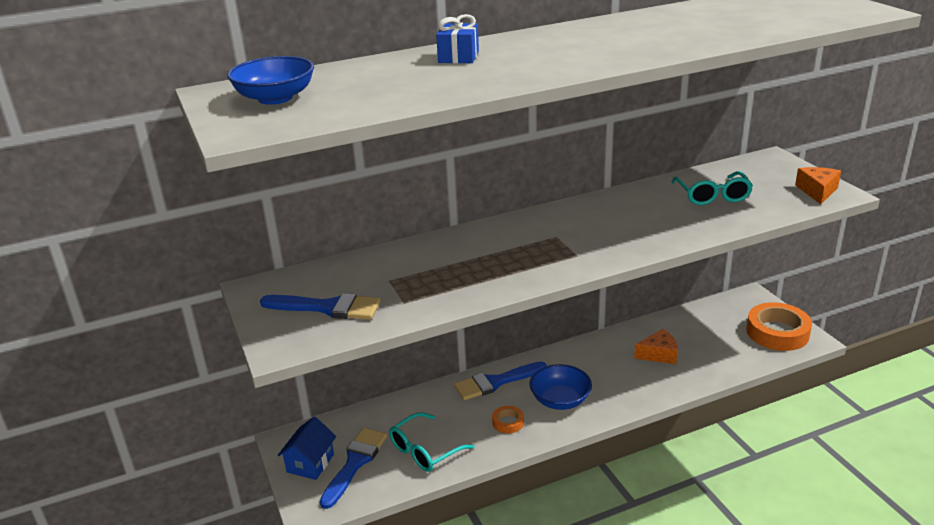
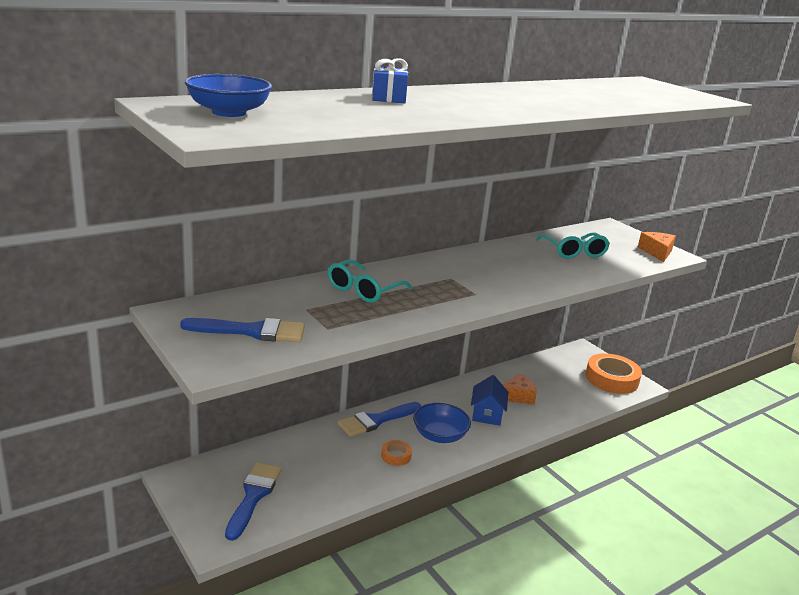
camera: 15 degrees left, 5 degrees down
blue house [278,416,336,480] -> blue house moved to [471,375,508,426]
turquoise glasses [389,412,475,472] -> turquoise glasses moved to [328,260,412,303]

